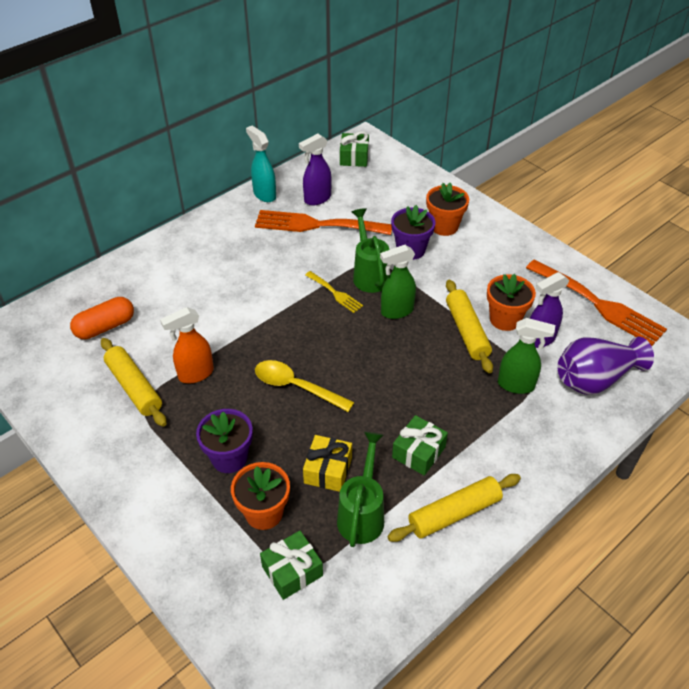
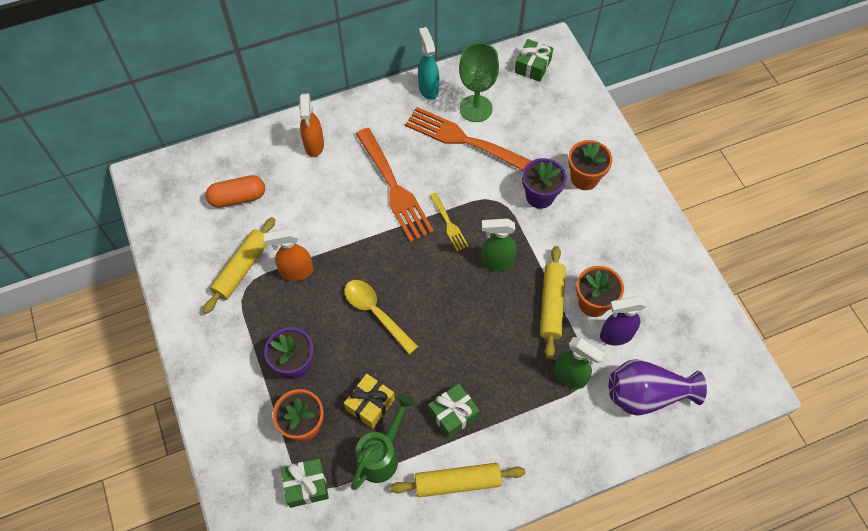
camera: 20 degrees right, 15 degrees up
yellow rolling pin [101,338,167,427] -> yellow rolling pin turned 45 degrees clockwise [203,217,275,314]
purple spray bottle [299,133,332,206] -> green goblet [459,42,499,122]
green watering can [352,208,389,293] -> none
orange fork [526,259,667,346] -> orange fork moved to [356,128,434,242]
none -> orange spray bottle [299,93,324,157]

